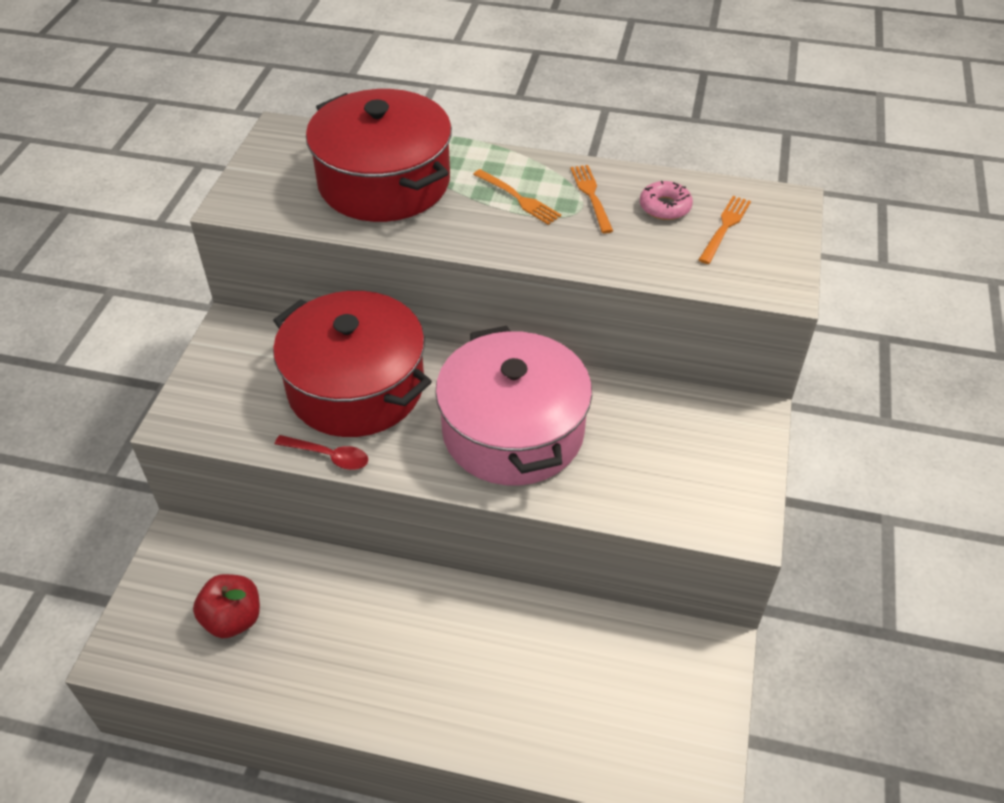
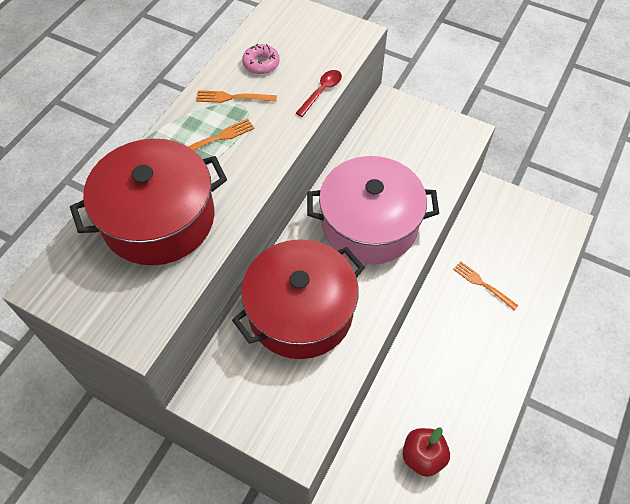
camera: 75 degrees left, 10 degrees up
red spoon [275,435,368,470] -> red spoon moved to [296,70,342,117]
orange fork [698,196,751,264] -> orange fork moved to [453,261,519,310]

